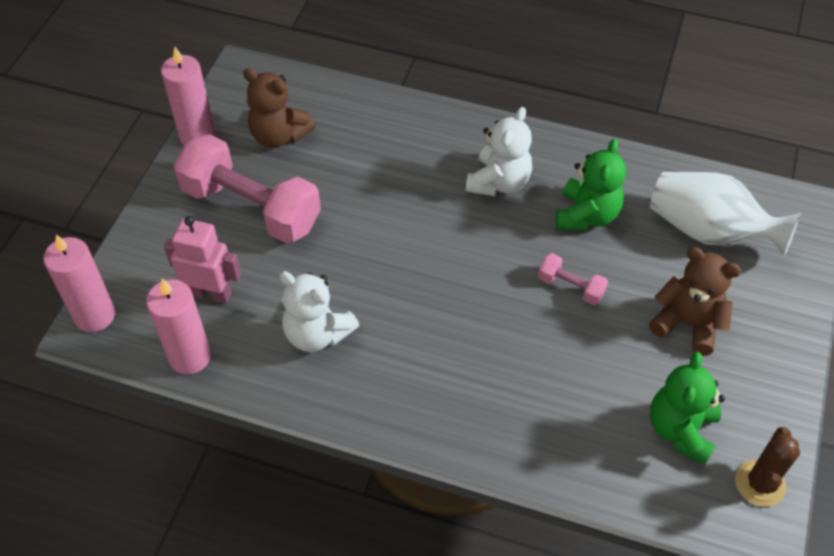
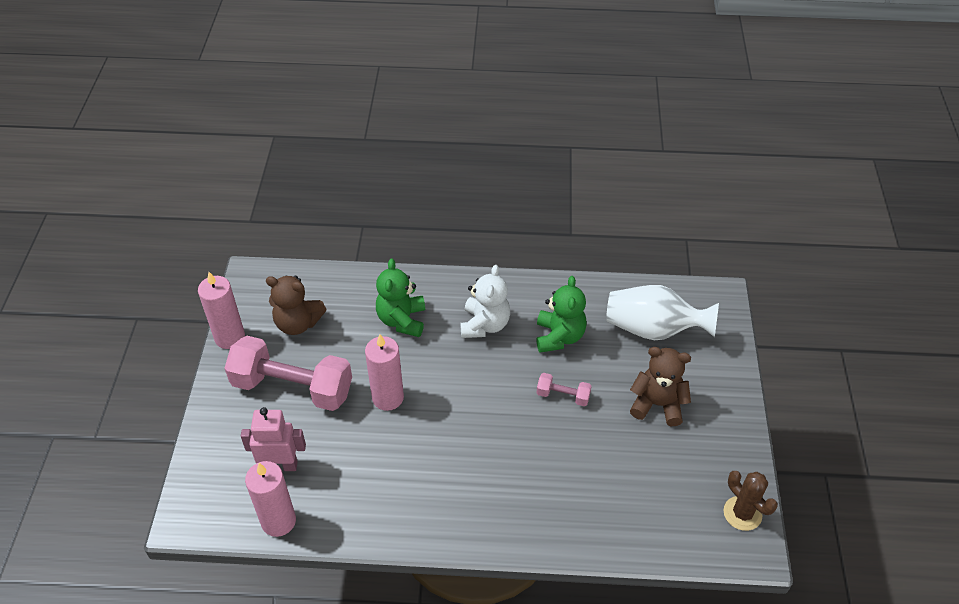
camera: 15 degrees left, 5 degrees down
pink candle [43,235,115,332] -> pink candle moved to [365,334,404,411]
white teddy bear [279,271,359,352] -> none
green teddy bear [650,351,725,465] -> green teddy bear moved to [376,259,425,337]
brown cactus [735,427,800,507] -> brown cactus turned 45 degrees counterclockwise [723,471,778,531]

